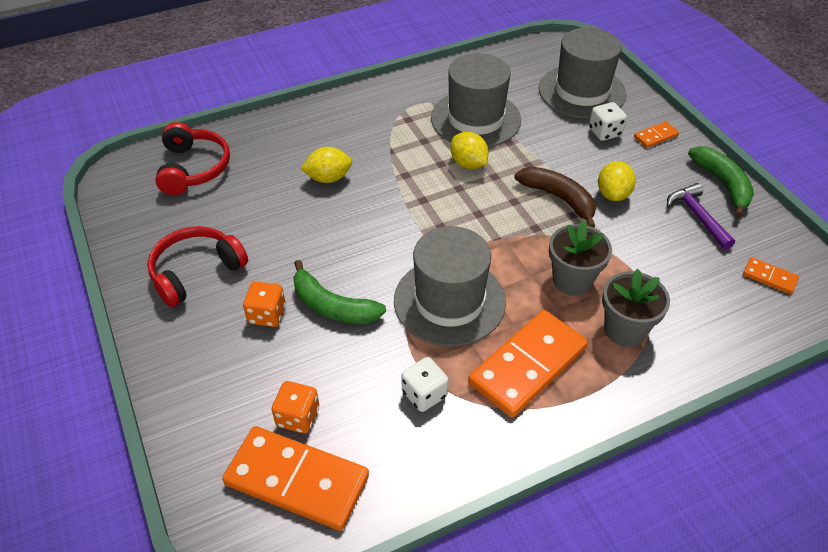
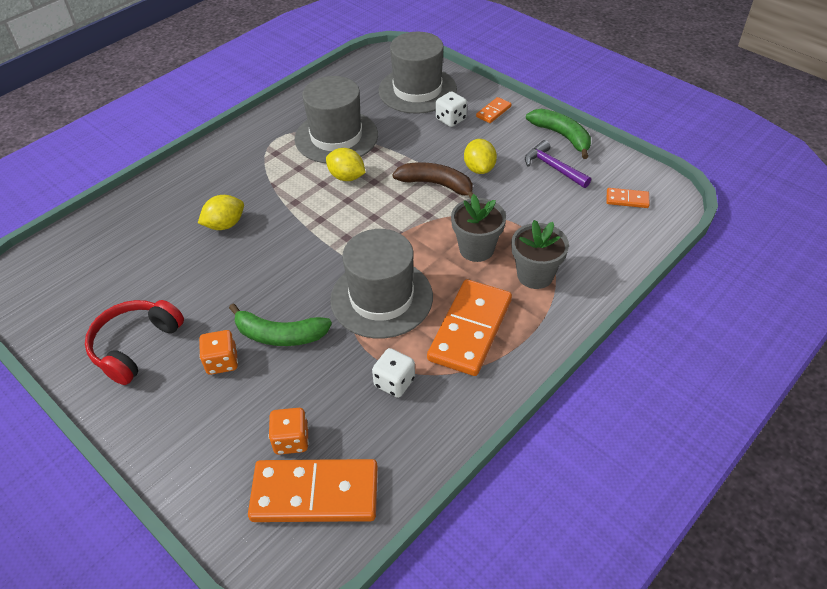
camera: 20 degrees left, 0 degrees up
red headphones [155,122,230,195] -> none

